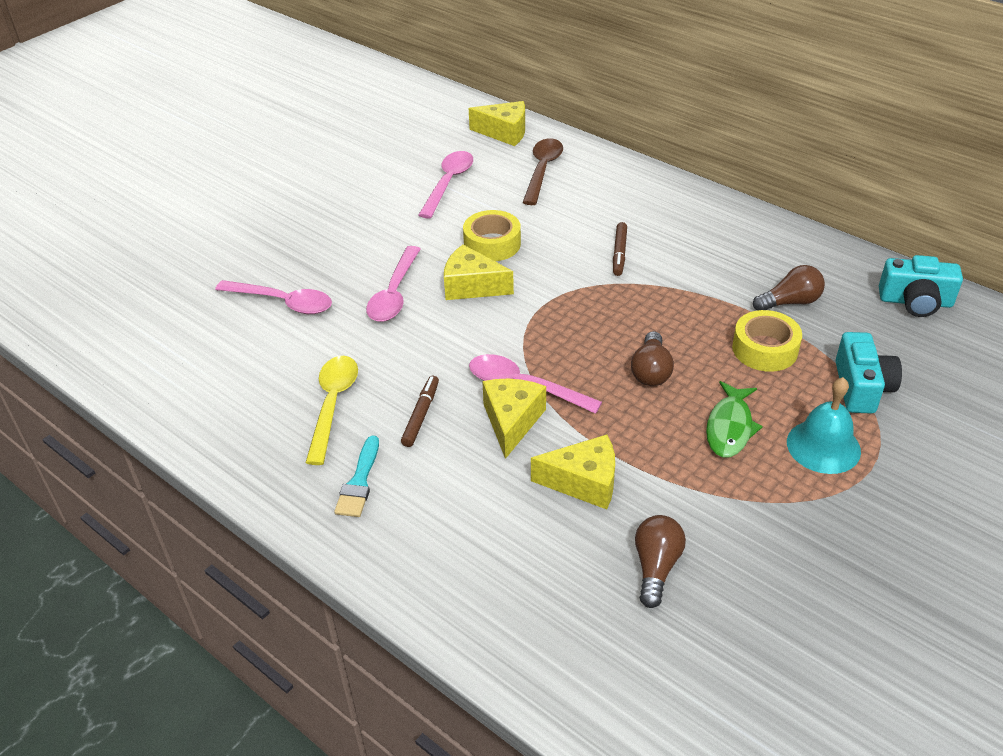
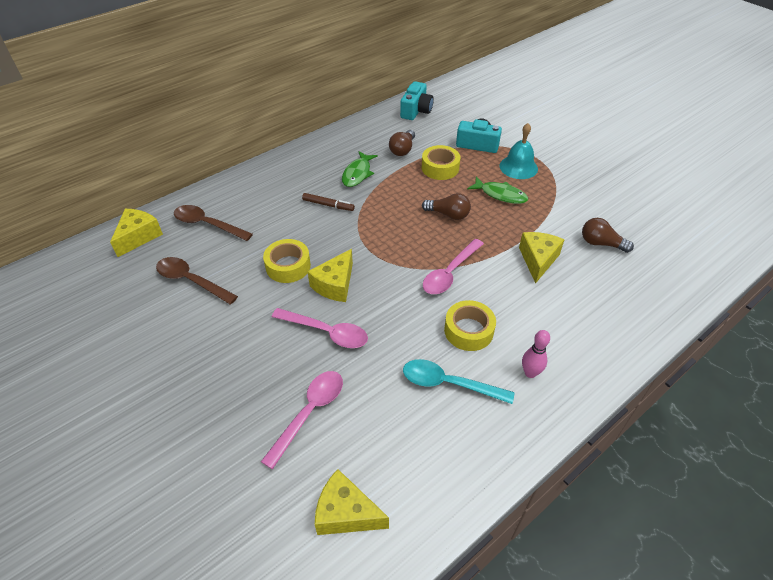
camera: 80 degrees left, 5 degrees up
yellow spoon [305,356,358,465] -> turquoise spoon [403,359,514,404]
turquoise brush [334,436,379,517] -> pink bowling pin [522,330,550,378]
brown marker [401,376,439,447] -> yellow tape [444,300,496,351]
pink spoon [419,151,473,219] -> brown spoon [156,257,238,304]
yellow cheese [482,379,546,459] -> yellow cheese moved to [315,469,389,535]
brown light bulb [753,265,825,311] -> brown light bulb turned 150 degrees counterclockwise [389,130,415,156]
none -> green fish [342,151,378,187]

